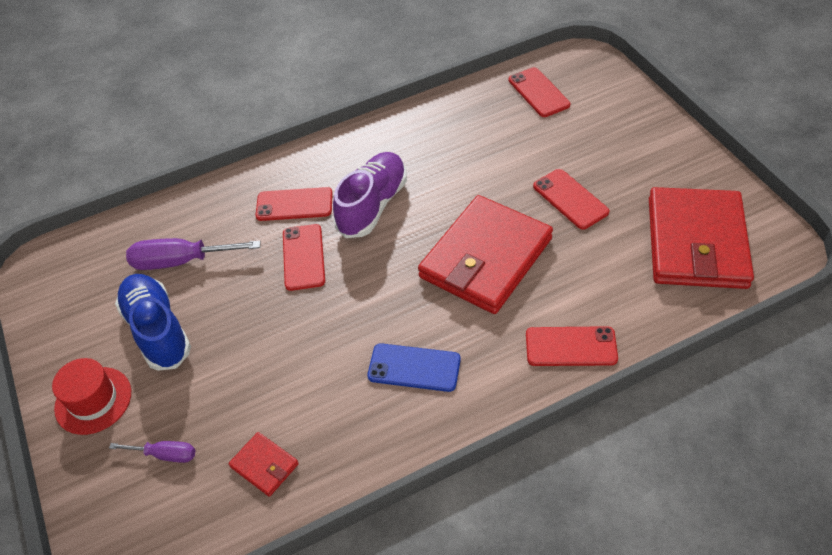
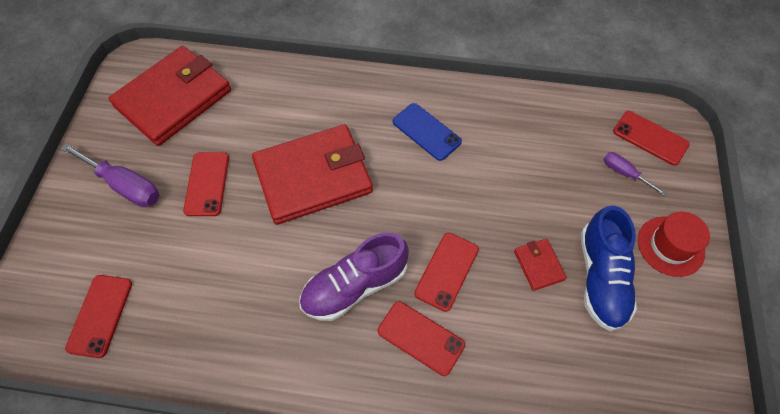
camera: 150 degrees left, 10 degrees up
purple screwdriver [126,238,261,270] -> purple screwdriver moved to [61,143,159,207]
red wallet [229,432,299,497] -> red wallet moved to [514,239,567,291]
red phone [526,326,618,366] -> red phone moved to [613,111,690,166]

